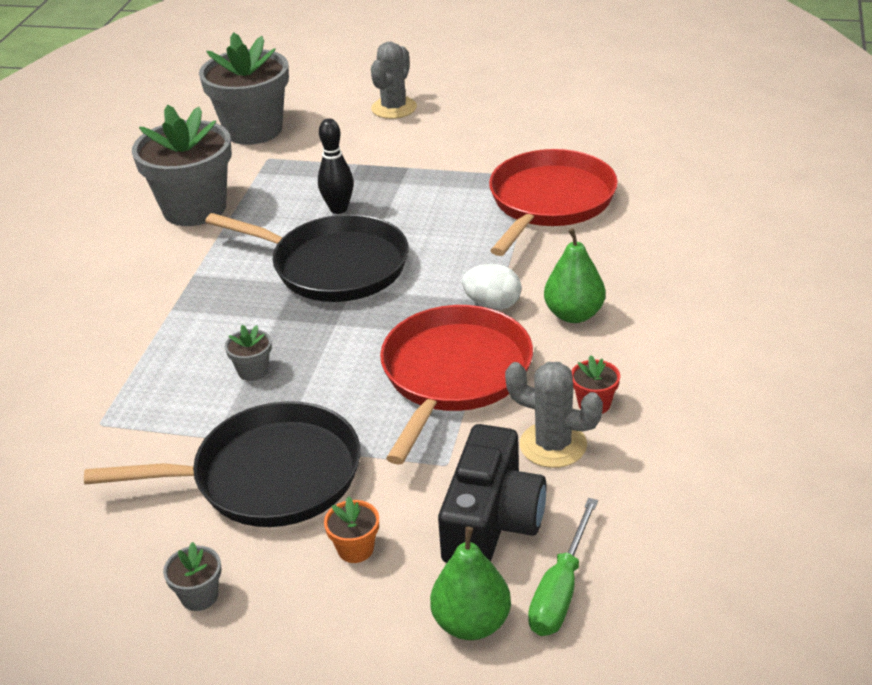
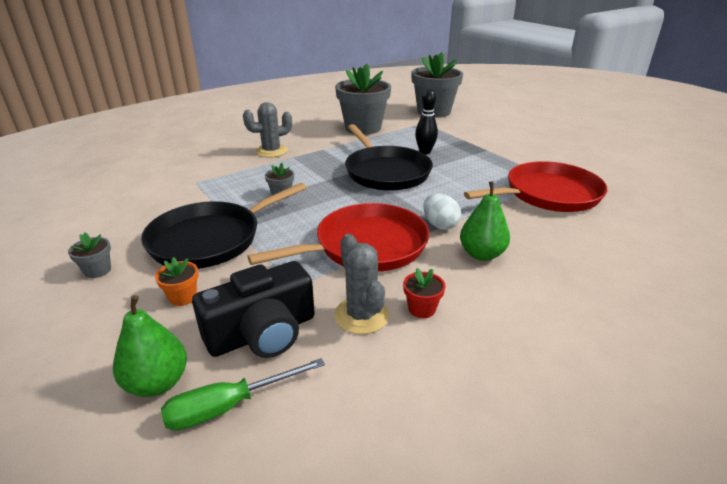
camera: 40 degrees right, 5 degrees down
black pan [84,401,361,527] -> black pan turned 105 degrees clockwise [141,183,307,269]
grey cactus [371,42,417,119] -> grey cactus moved to [243,102,292,158]

